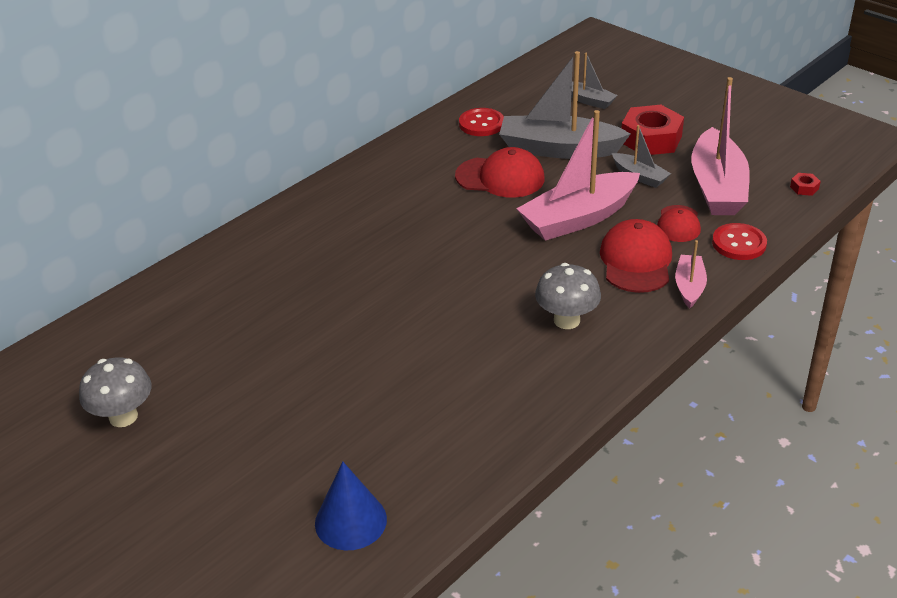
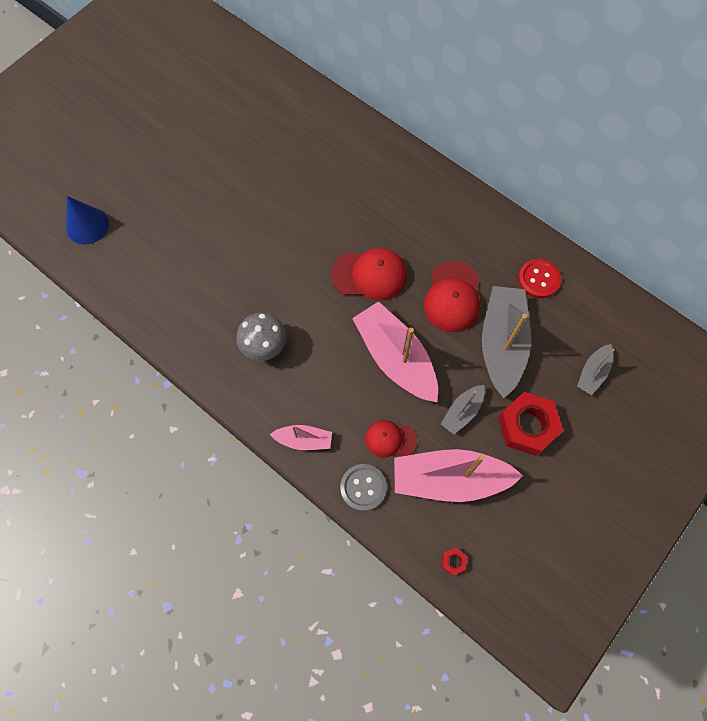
camera: 85 degrees right, 30 degrees up
grey mushroom [79,357,152,427] -> none
red cap [600,219,672,293] -> red cap moved to [331,248,407,301]
red button [712,223,767,260] -> grey button [340,464,387,511]

